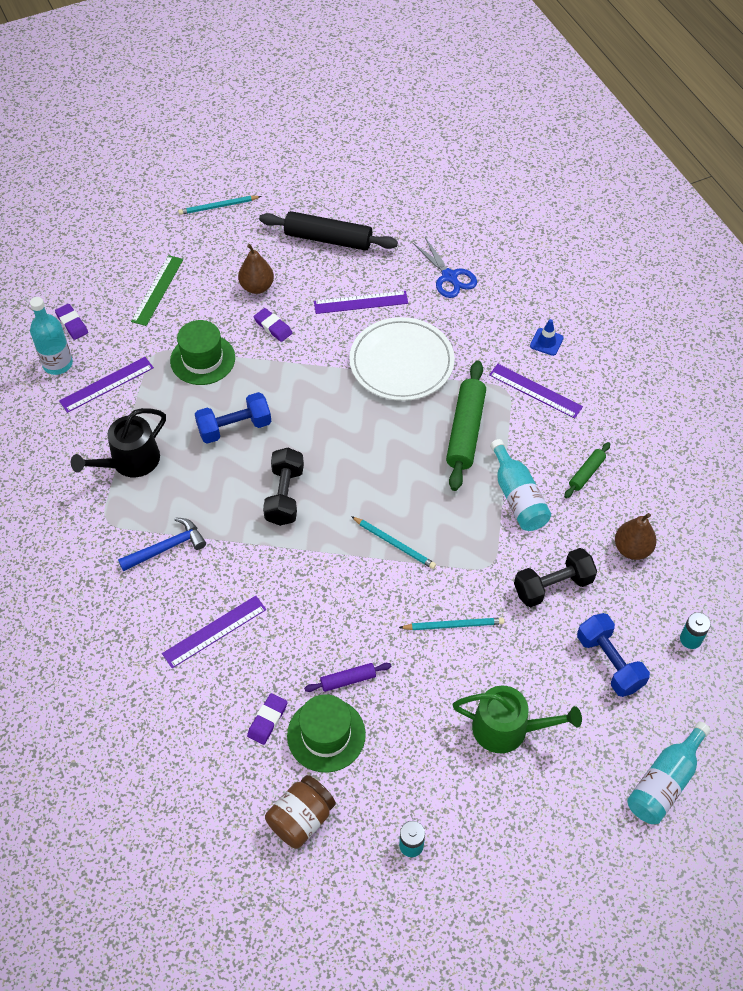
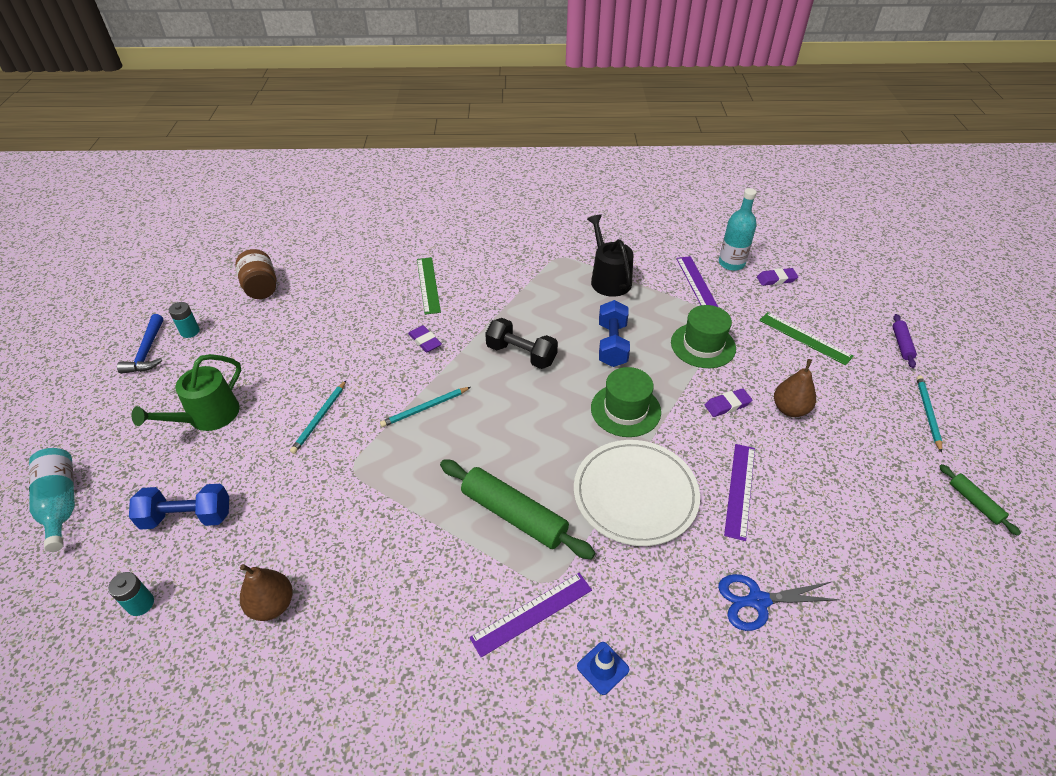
camera: 115 degrees right, 10 degrees down
blue hammer [118,517,206,571] -> blue hammer moved to [117,314,163,374]
purple ruler [162,596,266,668] -> green ruler [417,257,441,315]
purple eraser [247,693,287,745] -> purple eraser moved to [408,325,442,353]
black rolling pin [259,211,398,251] -> none
green hat [287,694,366,773] -> green hat moved to [591,367,661,437]
purple rolling pin [304,663,392,692] -> purple rolling pin moved to [893,314,917,368]
turquoise bottle [490,439,551,531] -> none
black dumbbell [514,548,597,607] -> none
green rolling pin [564,442,610,498] -> green rolling pin moved to [939,464,1021,536]

